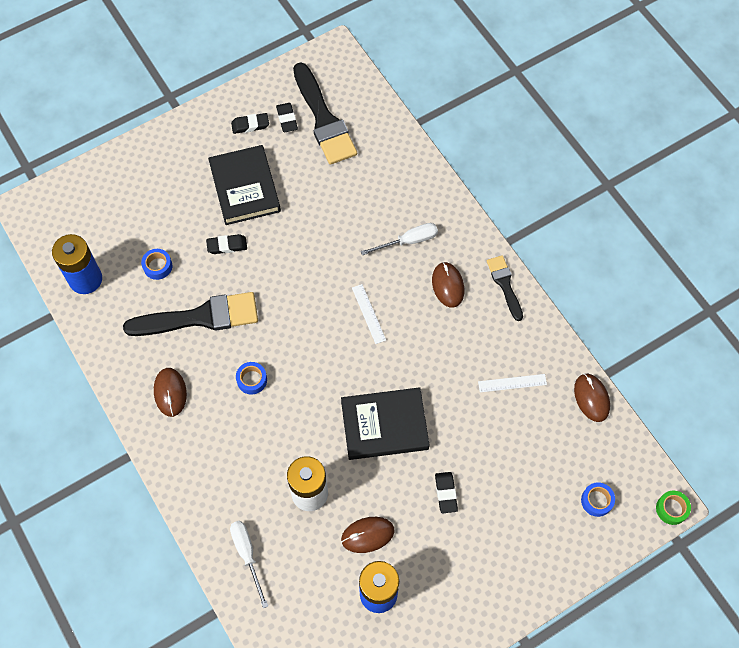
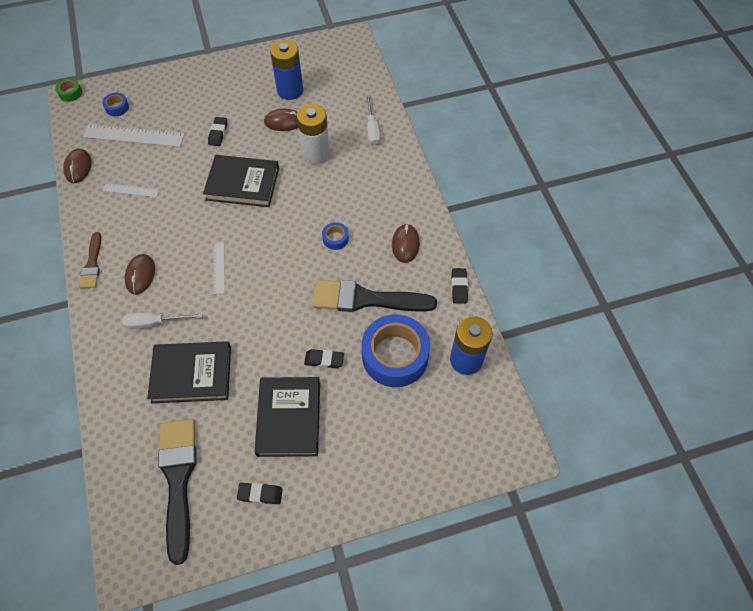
camera: 165 degrees left, 5 degrees down
blue tape [141,249,172,280] -> blue tape [362,314,430,387], size x2.34
black eraser [276,103,298,132] -> black eraser moved to [451,268,468,304]
black brush [487,255,523,321] -> brown brush [79,232,101,288]
none -> white ruler [83,124,185,147]
none -> black book [147,341,231,403]

